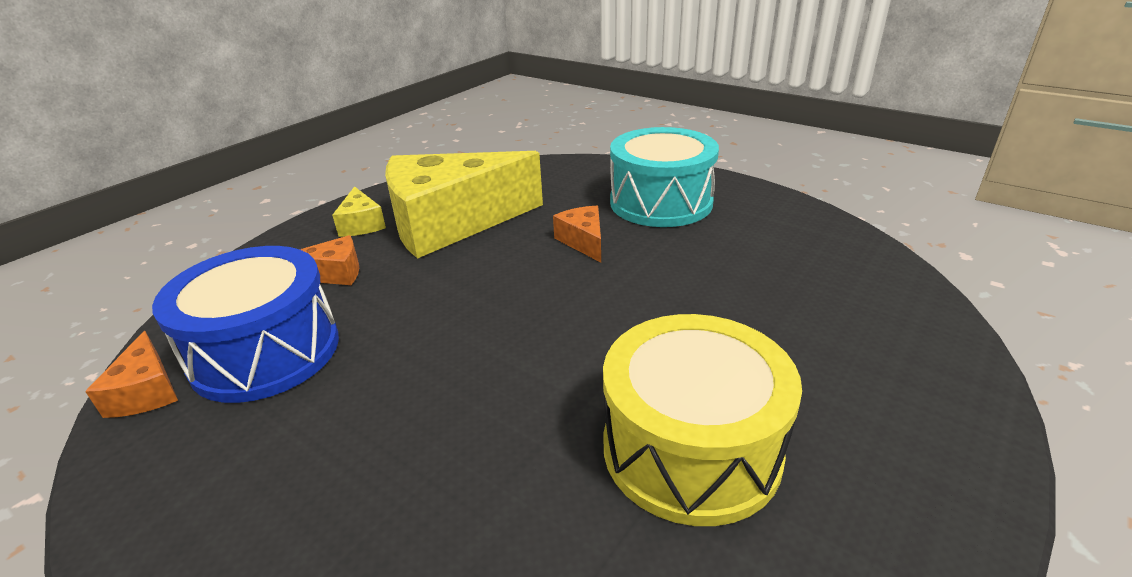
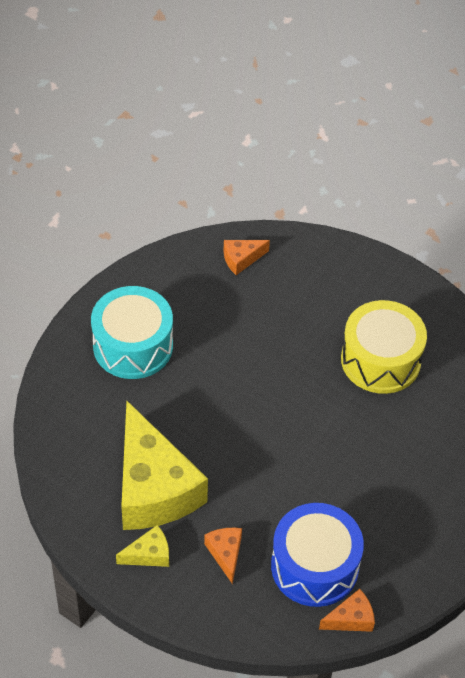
camera: 95 degrees left, 20 degrees up
orange cheese [553,206,601,262] -> orange cheese moved to [224,240,270,275]

